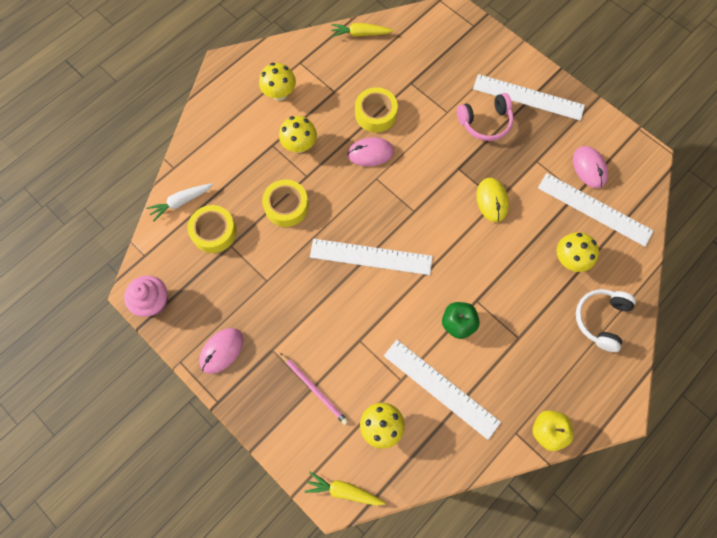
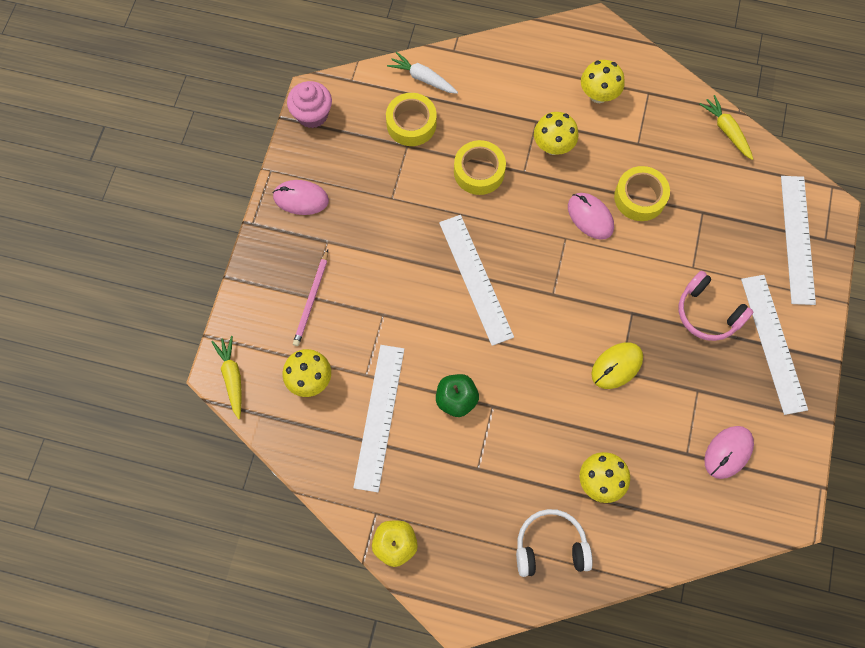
camera: 60 degrees right, 0 degrees up
white ruler [538,173,654,246] -> white ruler moved to [781,176,816,305]

